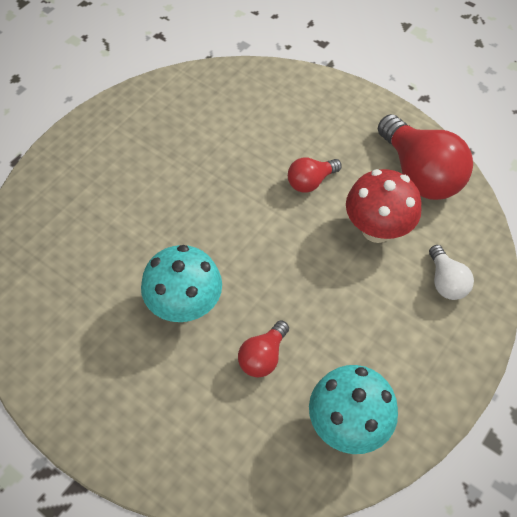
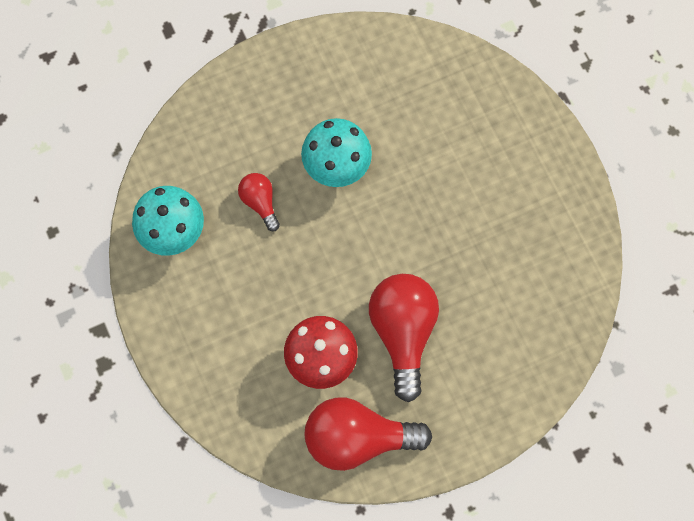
camera: 120 degrees right, 15 degrees up
red light bulb [288,158,342,193] -> red light bulb [369,274,439,402], size x1.95
white light bulb [429,245,474,300] -> none

